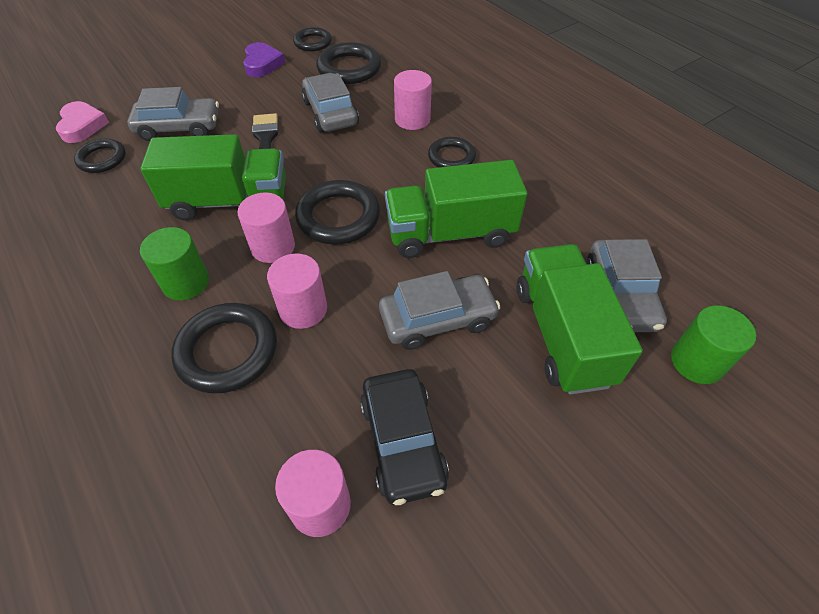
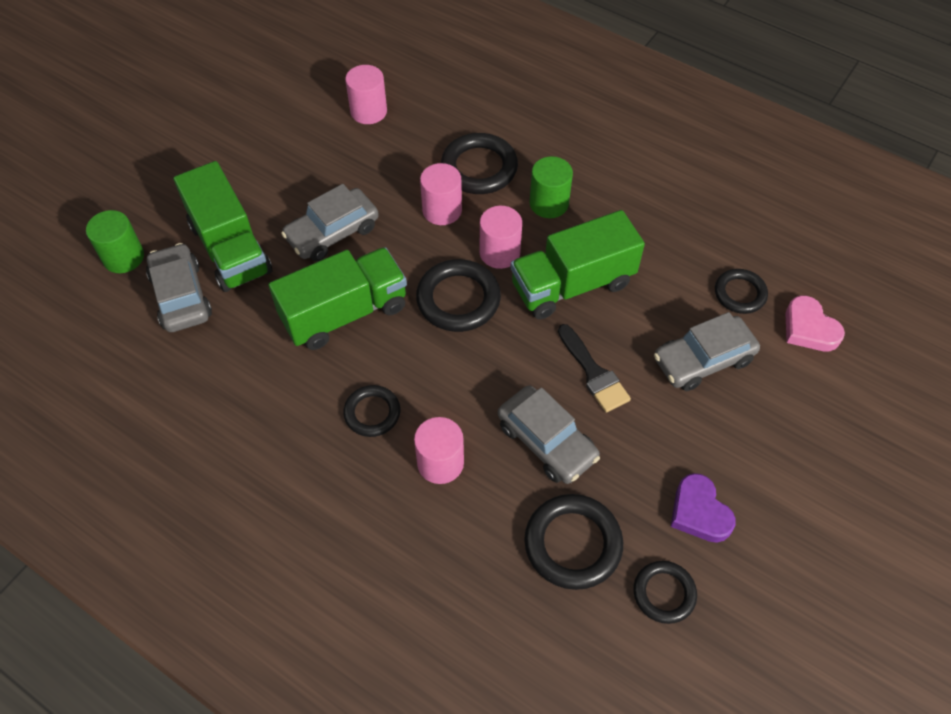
camera: 160 degrees right, 5 degrees up
black car [360,369,449,505] -> none

